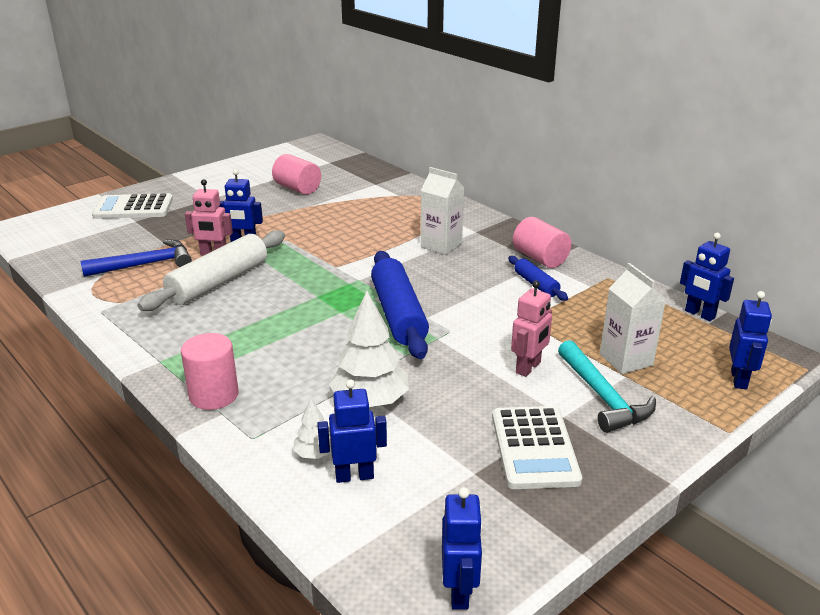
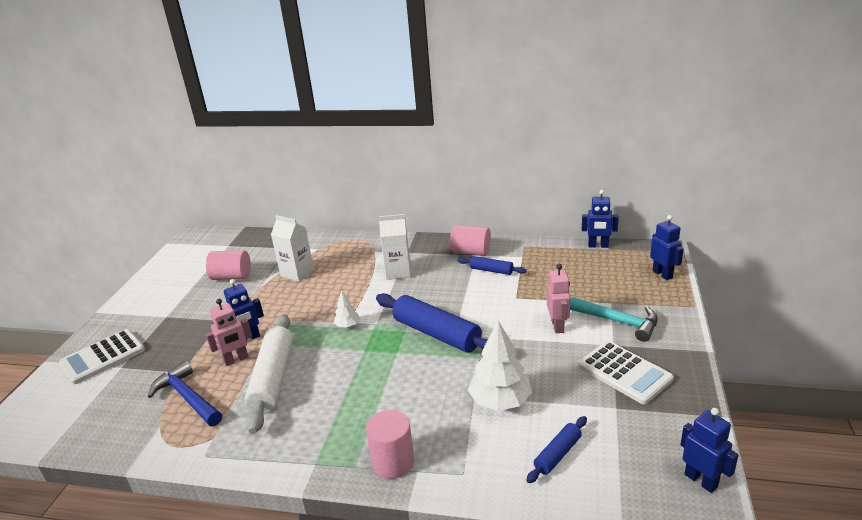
camera: 35 degrees left, 0 degrees up
blue hammer [80,240,192,277] -> blue hammer turned 75 degrees counterclockwise [148,361,222,426]
white tree [293,399,331,459] -> white tree moved to [334,290,360,327]
blue robot [317,379,387,483] -> blue rolling pin [526,416,587,483]
white carton [600,263,666,374] -> white carton moved to [271,215,314,281]

